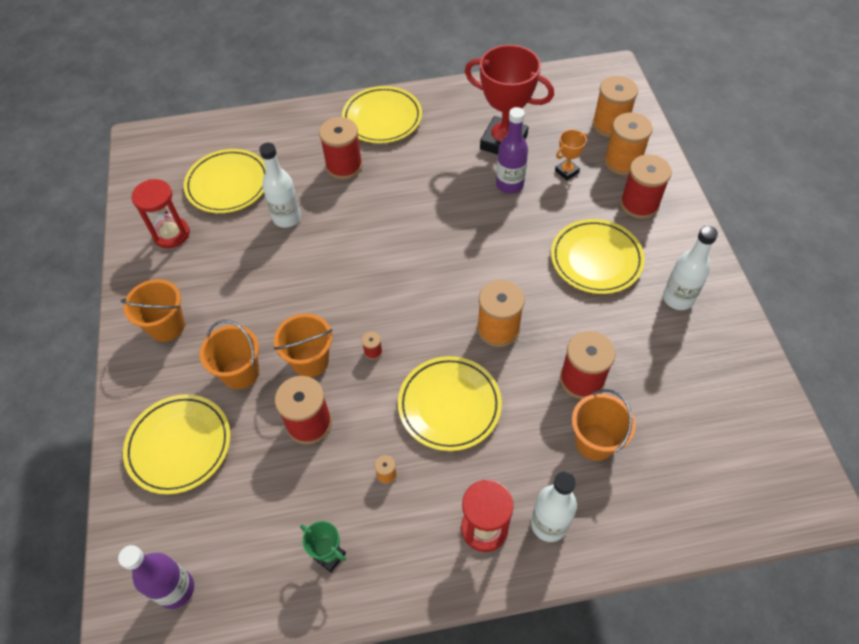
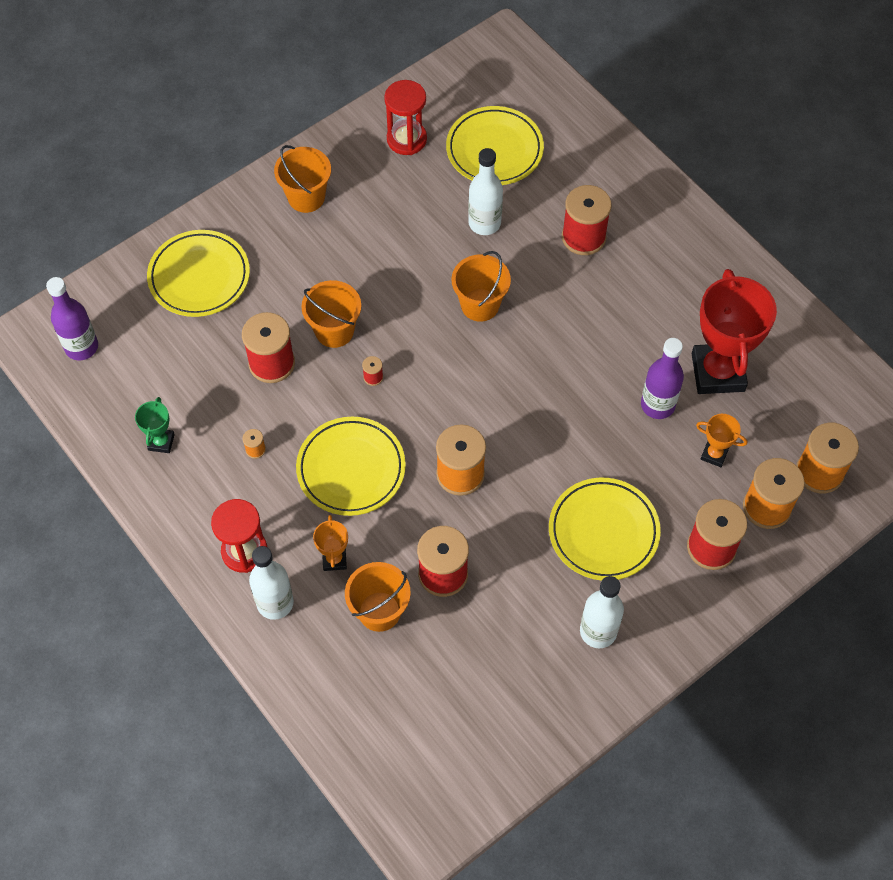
camera: 60 degrees right, 5 degrees up
orange bucket [200,320,259,389] -> orange bucket moved to [452,251,511,322]
yellow plate [342,86,422,143] -> none
none -> orange trophy [313,515,348,571]

